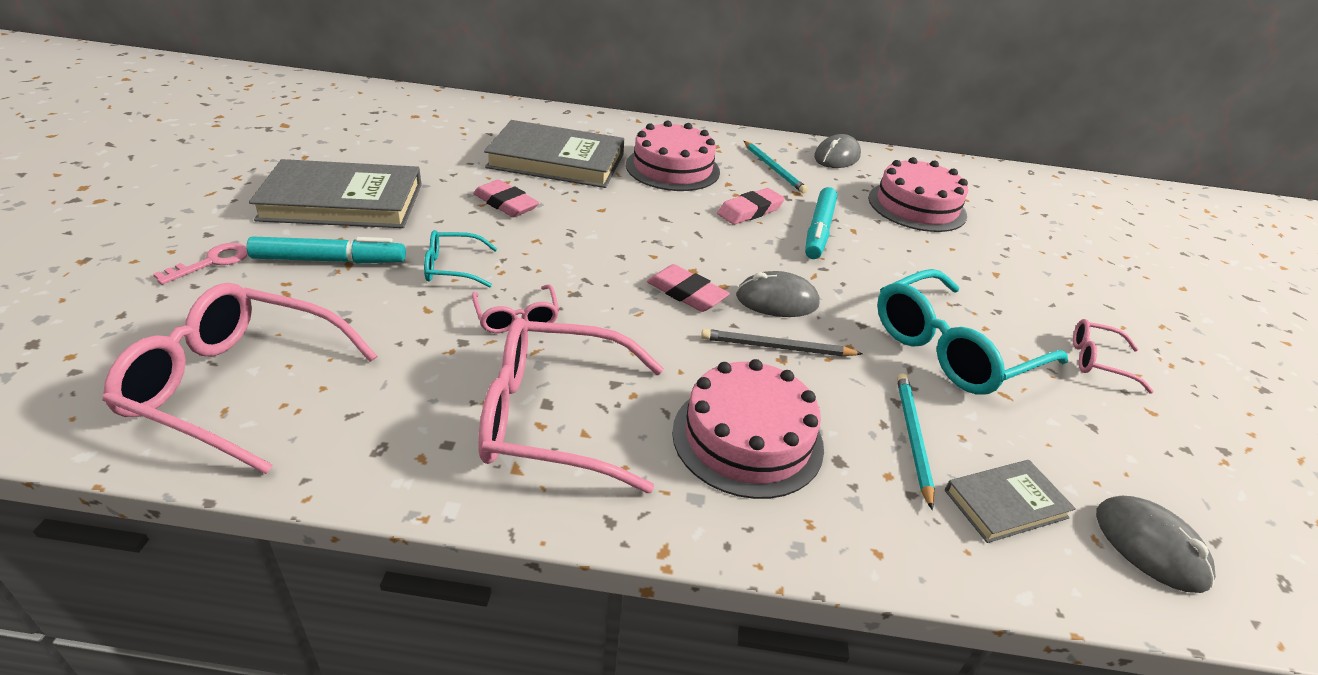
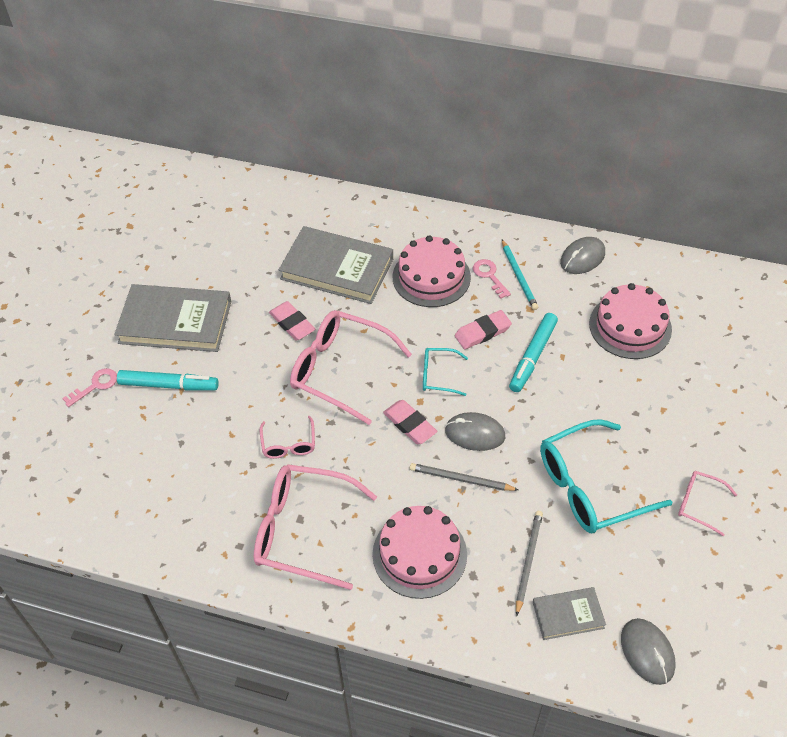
camera: 15 degrees right, 15 degrees up
pink glasses [102,283,377,474] -> pink glasses moved to [290,310,412,425]
turquoise glasses [424,230,497,287] -> turquoise glasses moved to [423,348,468,396]
turquoise pencil [897,373,935,510] -> grey pencil [516,511,543,616]
none -> pink key [473,259,511,299]

